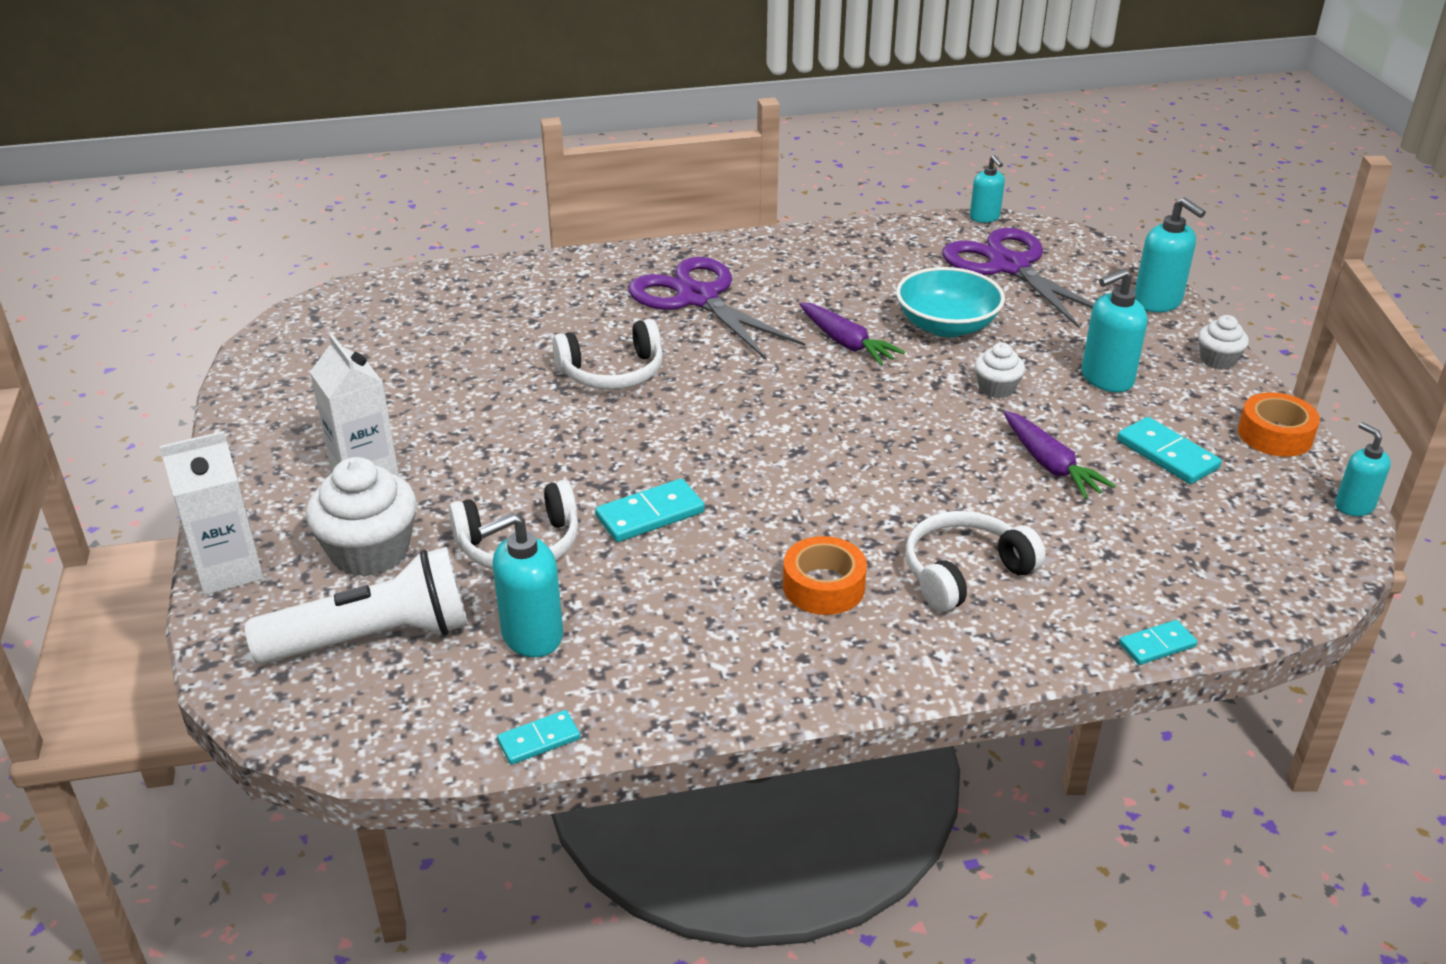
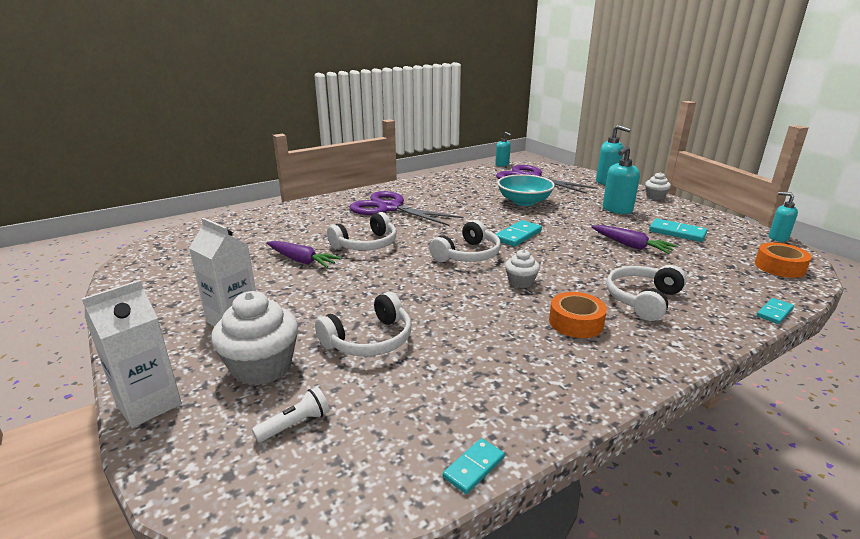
camera: 20 degrees left, 10 degrees down
white flashlight [245,547,468,664] -> white flashlight [252,387,329,443], size x0.43
turquoise soap dispenser [478,513,563,657] -> none
turquoise domino [595,479,705,542] -> turquoise domino moved to [496,220,542,247]
purple carrot [799,302,905,365] -> purple carrot moved to [267,241,341,268]
white cupcake [975,343,1025,399] -> white cupcake moved to [505,249,540,288]
orange tape [1238,392,1320,457] -> orange tape moved to [755,242,812,278]
none -> white headphones [429,220,501,262]

